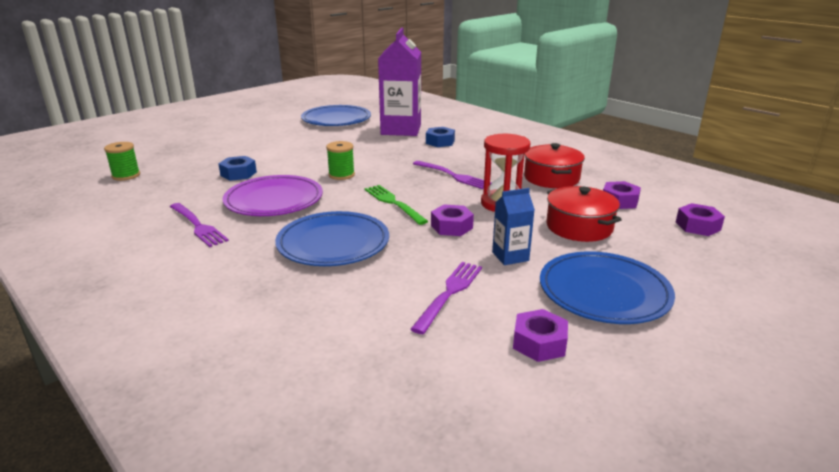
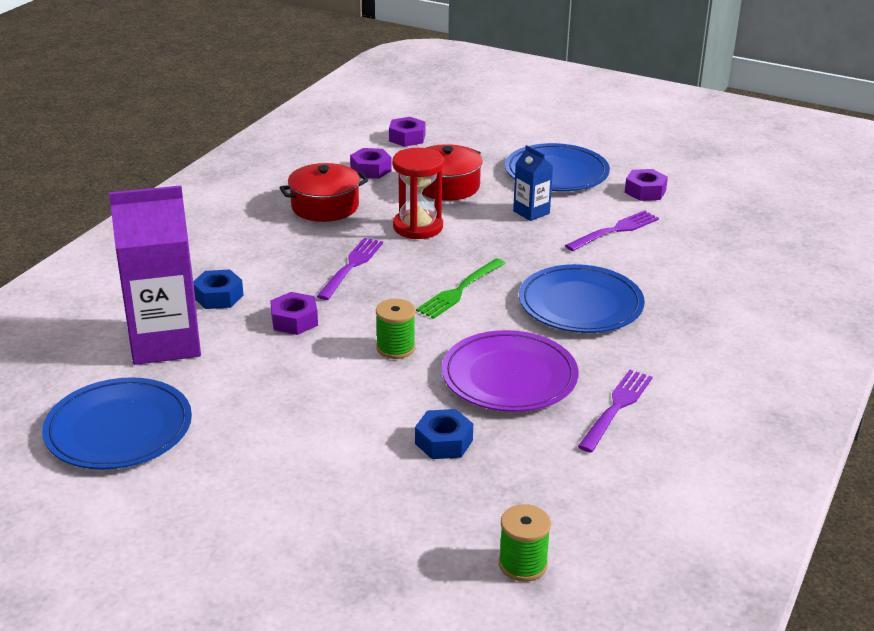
camera: 110 degrees left, 5 degrees up
purple fork [410,262,482,334] -> purple fork turned 135 degrees clockwise [565,210,659,251]
purple nut [431,204,474,236] -> purple nut moved to [270,292,318,335]

